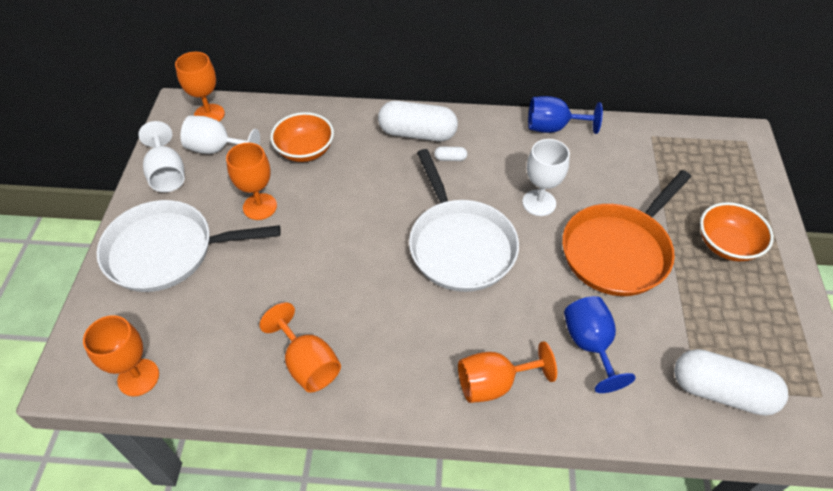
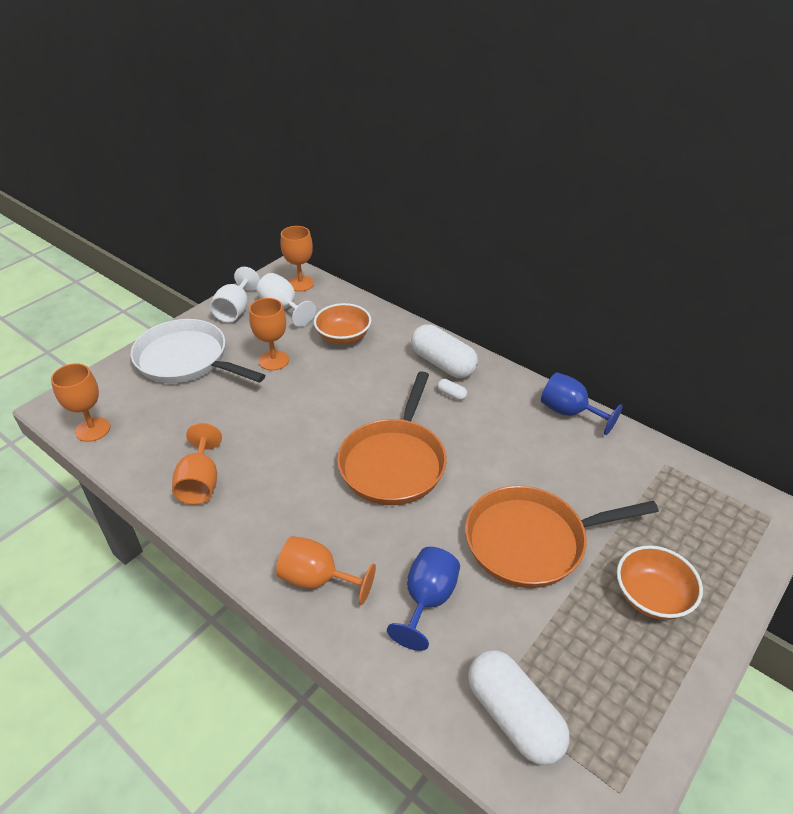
camera: 35 degrees right, 10 degrees down
white pan [409,149,519,292] -> orange pan [337,371,447,505]
white goblet [522,139,570,216] -> none

